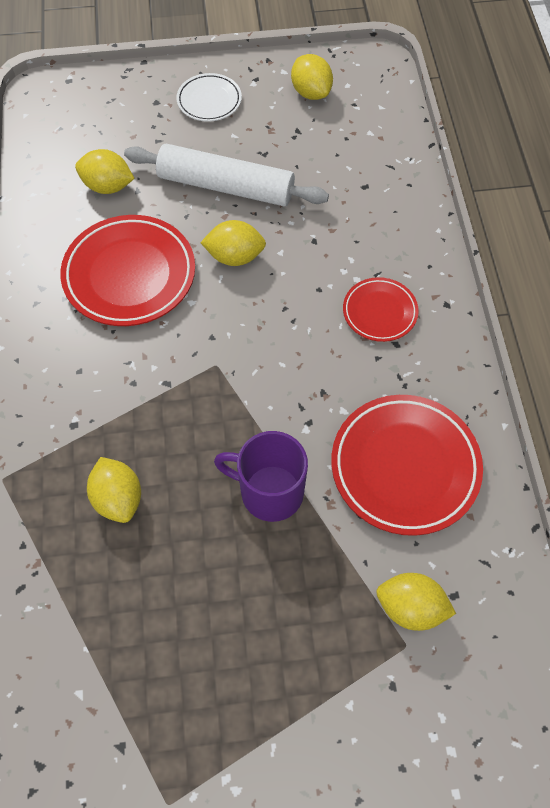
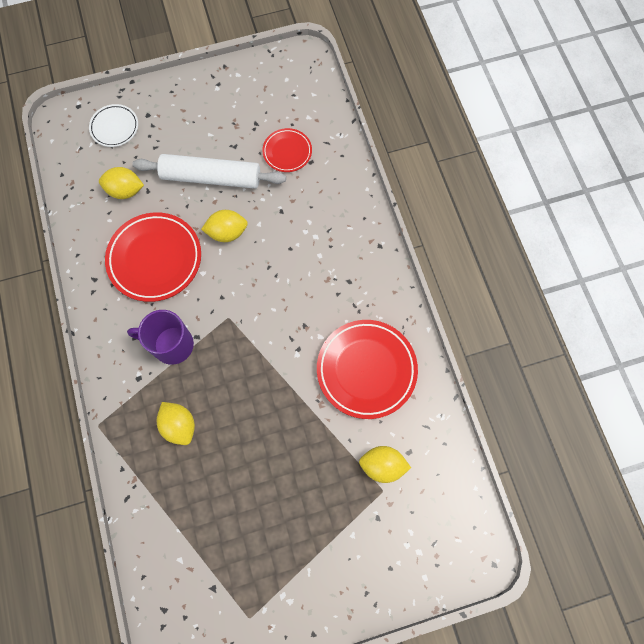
camera: 10 degrees left, 10 degrees up
white plate [176,73,242,122] -> white plate moved to [89,104,138,147]
purple mug [214,431,308,522] -> purple mug moved to [127,310,194,365]
yellow lemon [291,54,333,100] -> none
red plate [343,277,419,342] -> red plate moved to [262,128,312,172]

